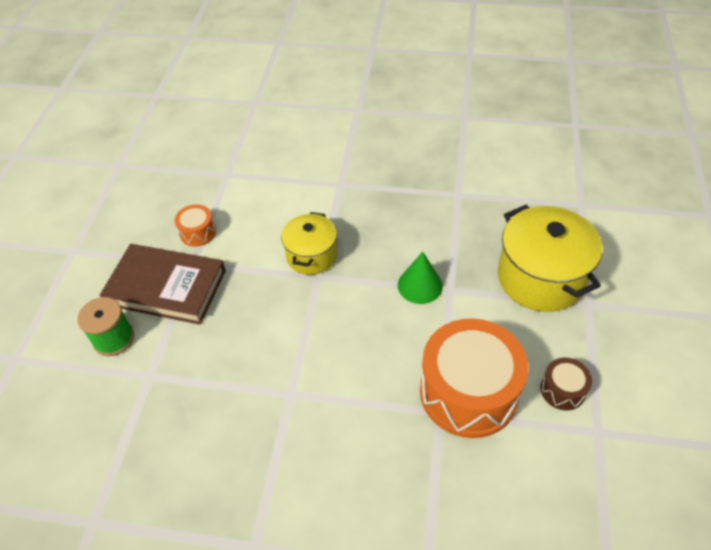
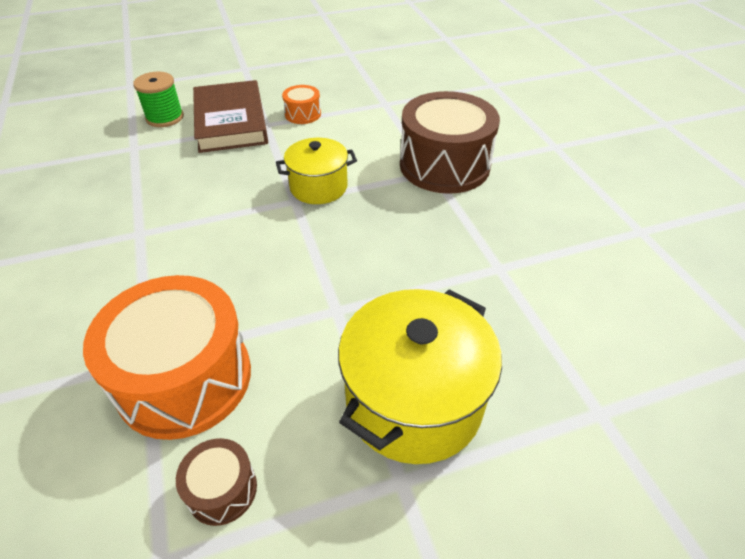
camera: 60 degrees right, 5 degrees down
green cone [398,252,443,304] -> none
none -> brown drum [400,91,500,194]

